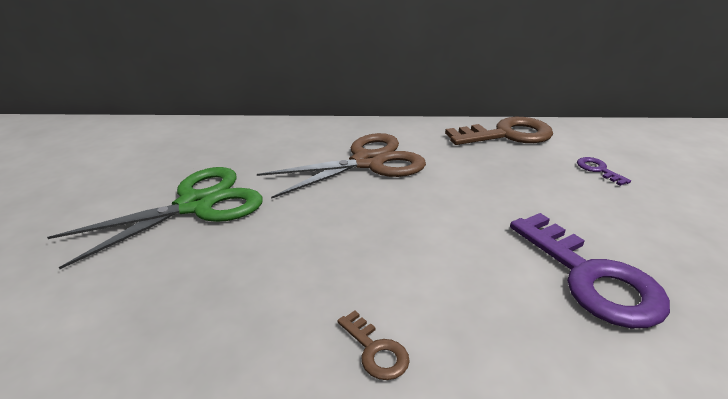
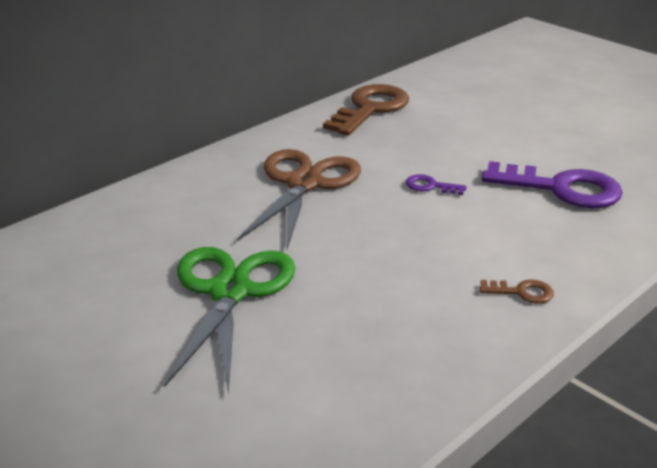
camera: 45 degrees left, 0 degrees up
purple key [577,157,631,186] -> purple key moved to [406,174,467,195]

